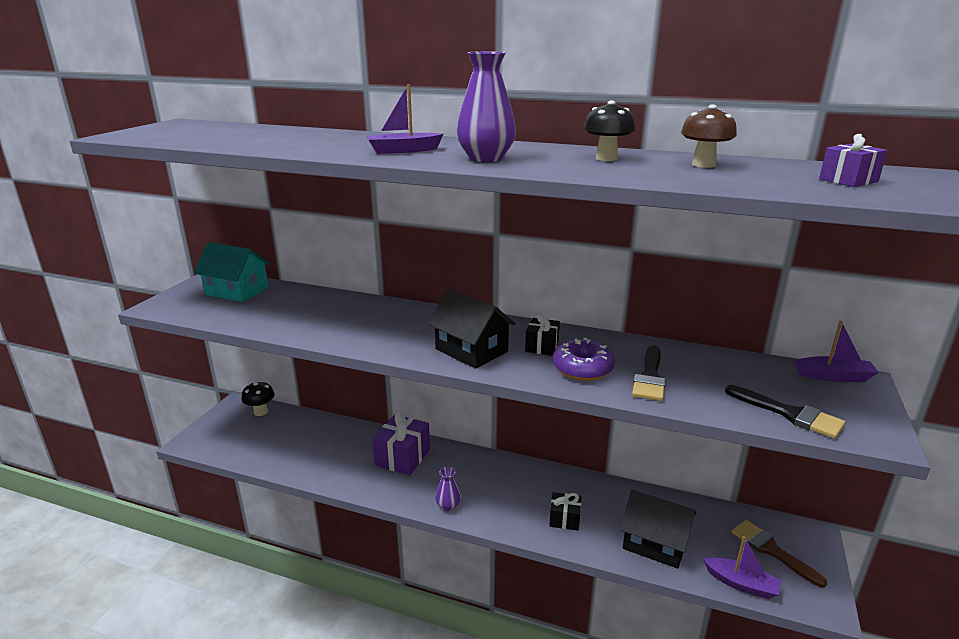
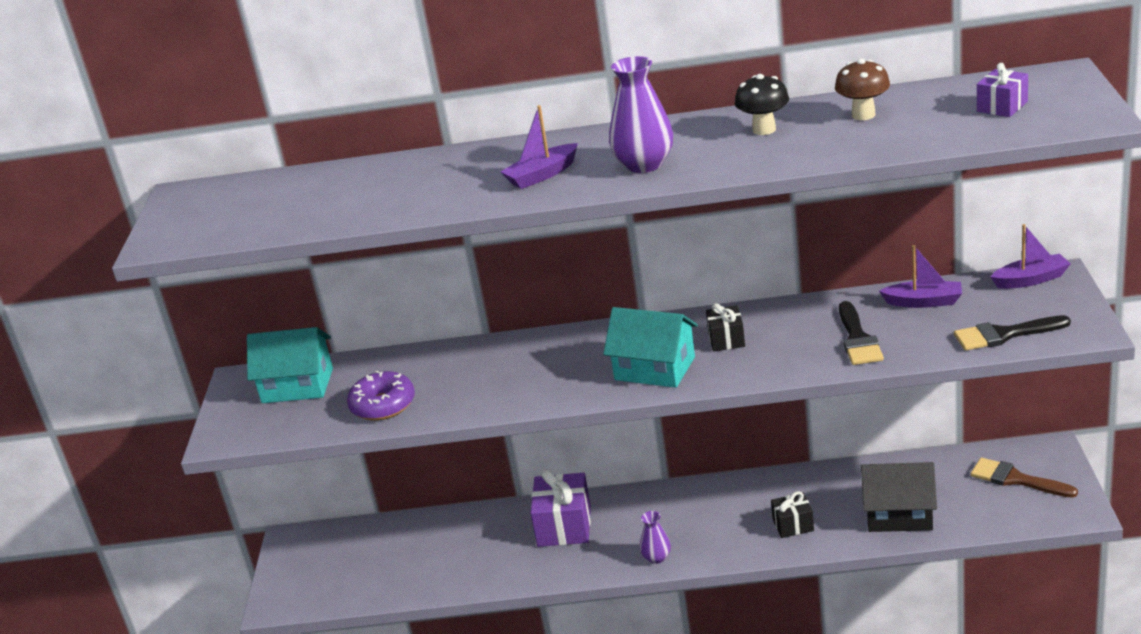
camera: 15 degrees left, 5 degrees up
black mushroom [241,381,275,416] -> none
black house [428,289,515,369] -> turquoise house [603,307,698,388]
purple donut [553,338,615,381] -> purple donut moved to [347,371,415,420]
purple boat [703,536,781,599] -> purple boat moved to [879,245,962,308]
black brush [725,385,845,439] -> black brush turned 150 degrees clockwise [954,315,1071,351]

